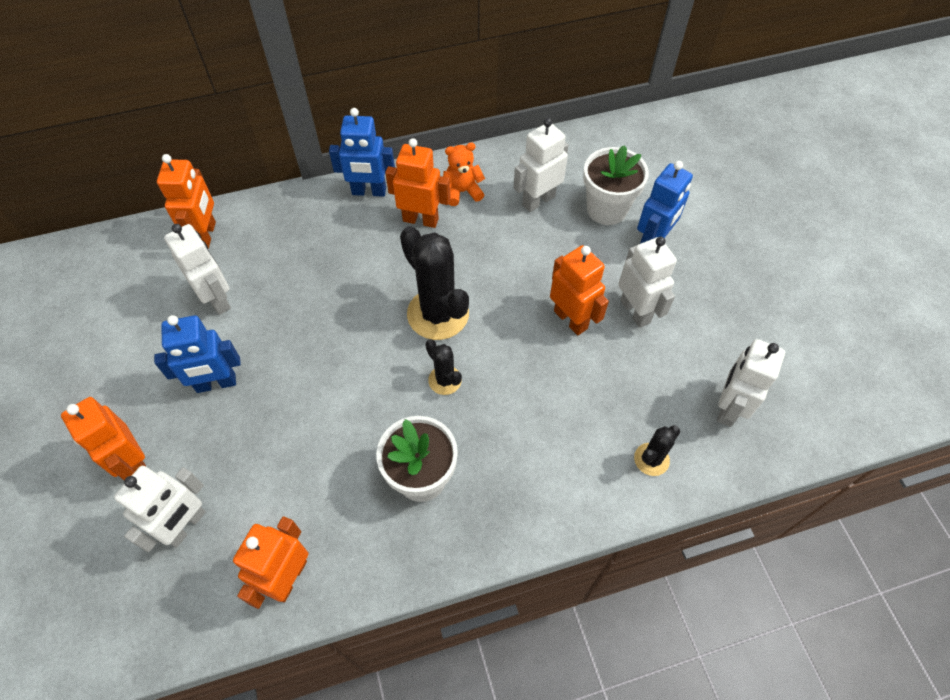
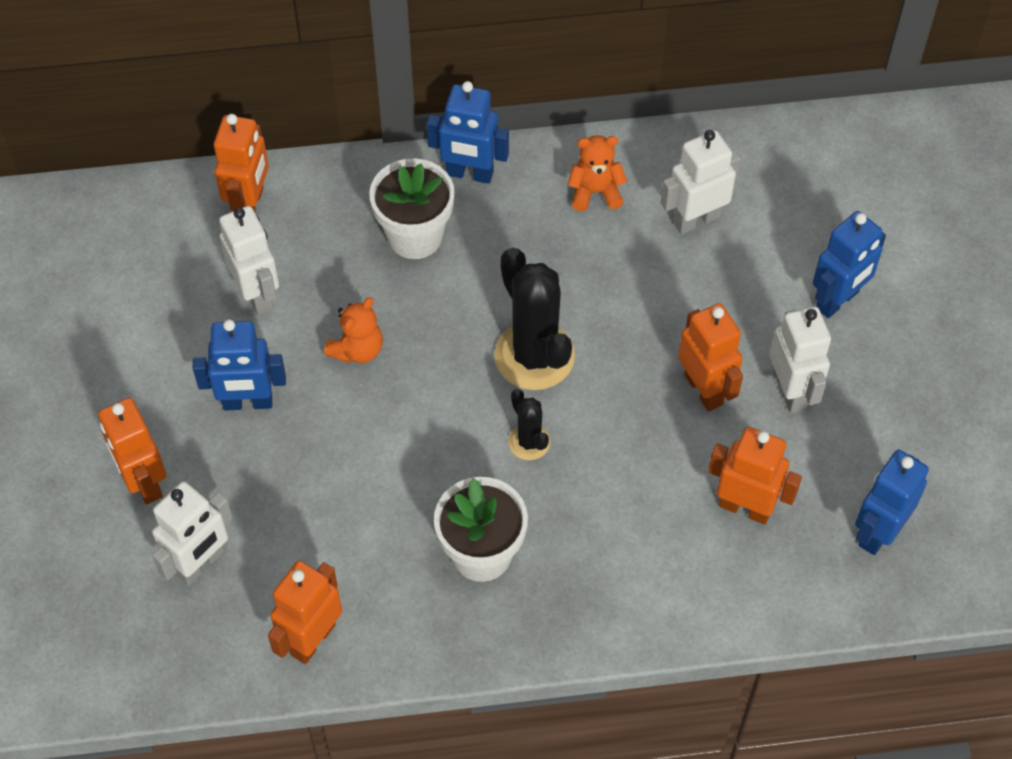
camera: 10 degrees right, 0 degrees up
orange robot [385,138,450,228] -> orange robot moved to [708,427,802,525]
white flower pot [583,145,649,225] -> white flower pot moved to [369,158,455,259]
black cactus [634,425,680,476] -> none
white robot [717,339,785,427] -> blue robot [855,450,929,555]
none -> orange teddy bear [324,297,383,363]

